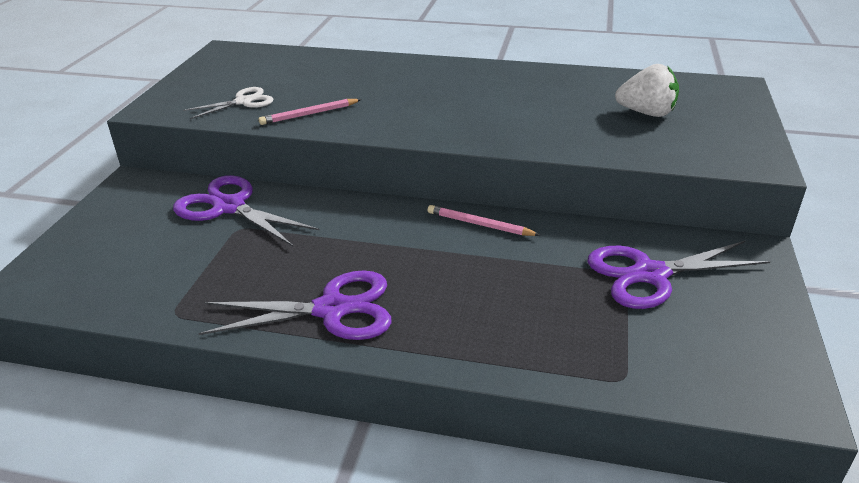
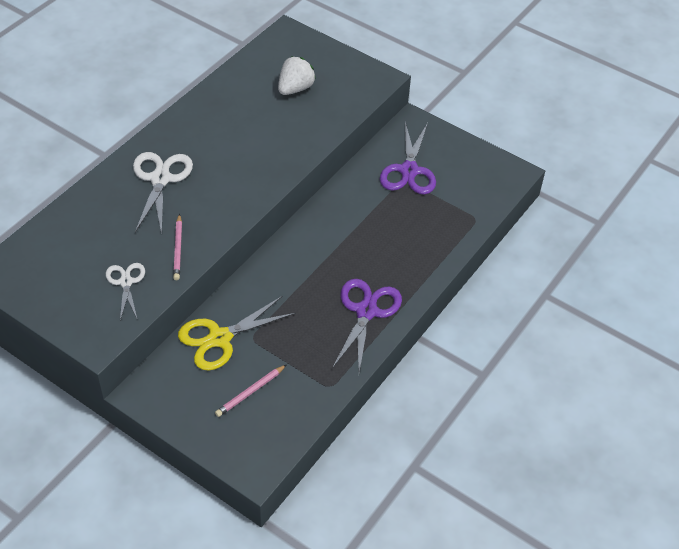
camera: 70 degrees left, 15 degrees up
purple scissors [173,175,319,247] -> yellow scissors [178,296,296,371]
pink pencil [428,205,540,236] -> pink pencil moved to [215,365,286,417]
none -> white scissors [133,152,193,234]

